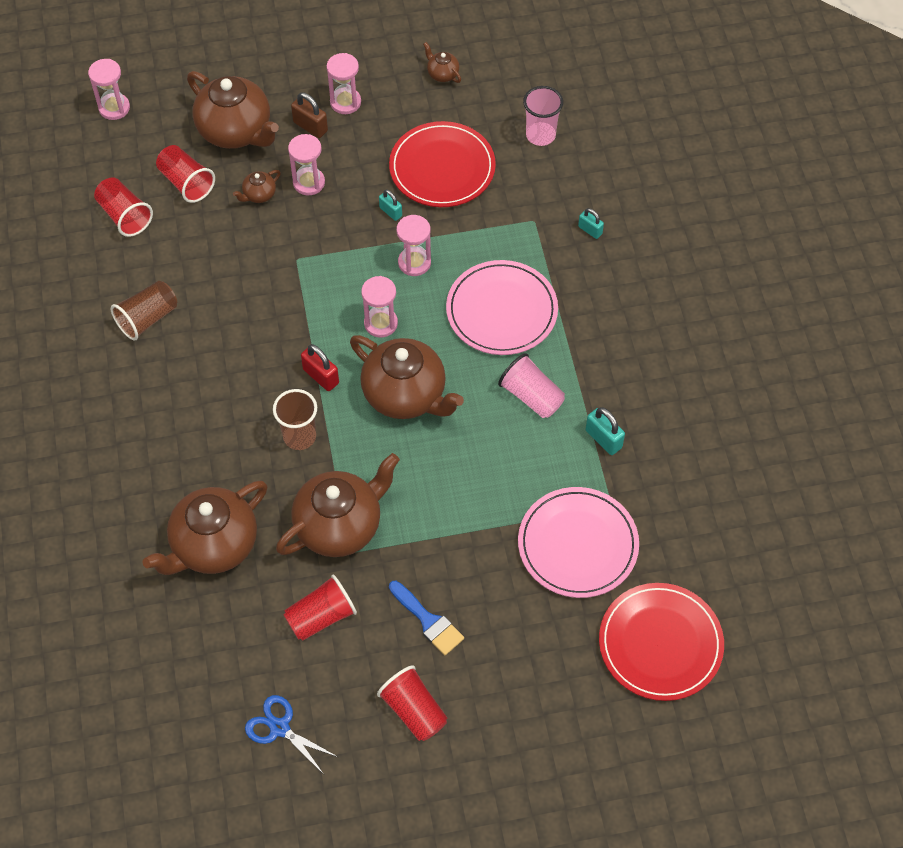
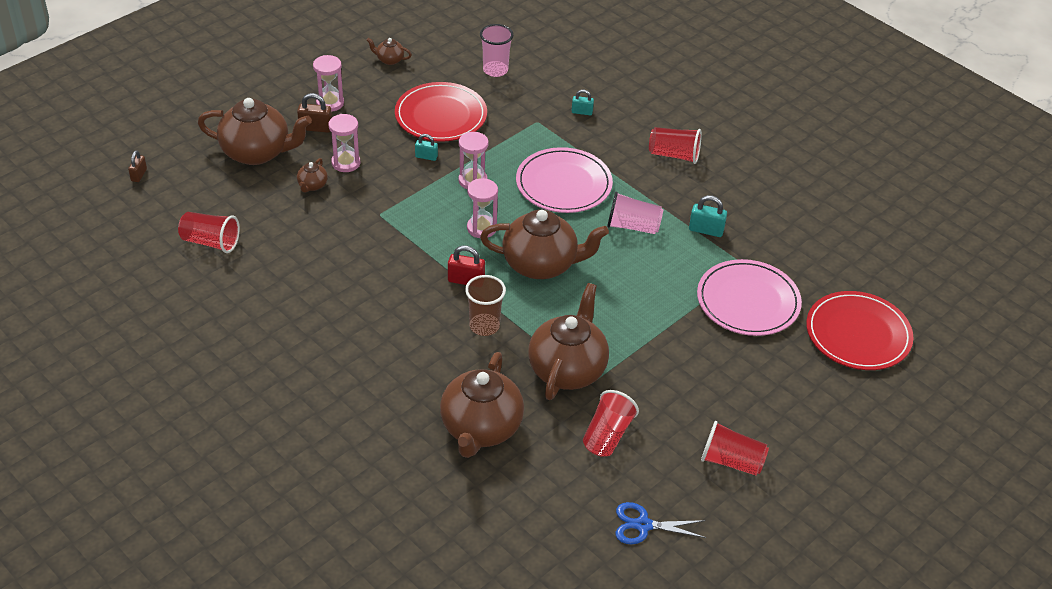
camera: 35 degrees left, 15 degrees down
pink hourglass [88,59,130,120] -> brown padlock [128,150,147,182]
brown cup [111,281,177,341] -> none
red cup [156,145,215,203] -> red cup moved to [649,127,702,164]
blue brush [389,581,464,655] -> none

